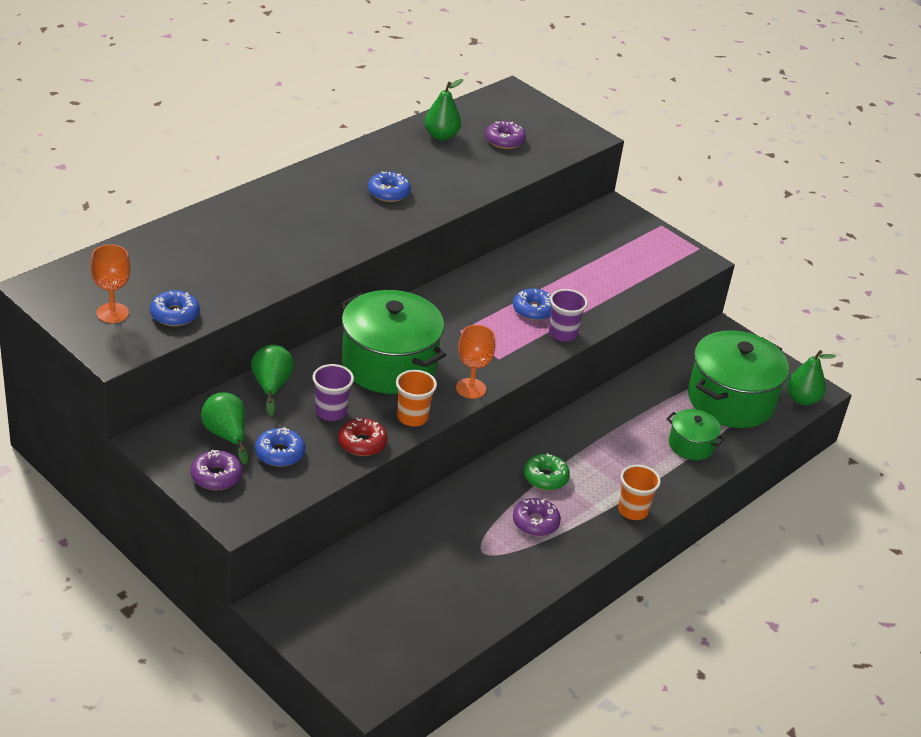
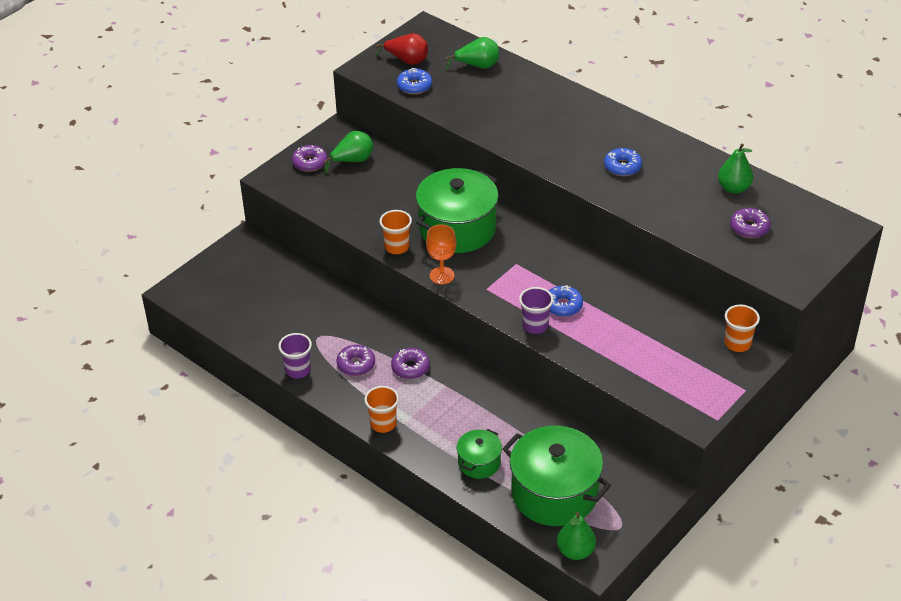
camera: 90 degrees right, 5 degrees up
orange goblet [91,244,130,323] -> red pear [376,33,428,65]
green pear [251,345,294,416] -> green pear moved to [446,37,499,70]
blue donut [255,427,305,467] -> none
purple cup [312,364,354,421] -> purple cup moved to [278,333,312,378]
red donut [338,418,387,456] -> none
green donut [523,453,570,490] -> purple donut [391,348,430,379]
none -> orange cup [725,305,760,352]

